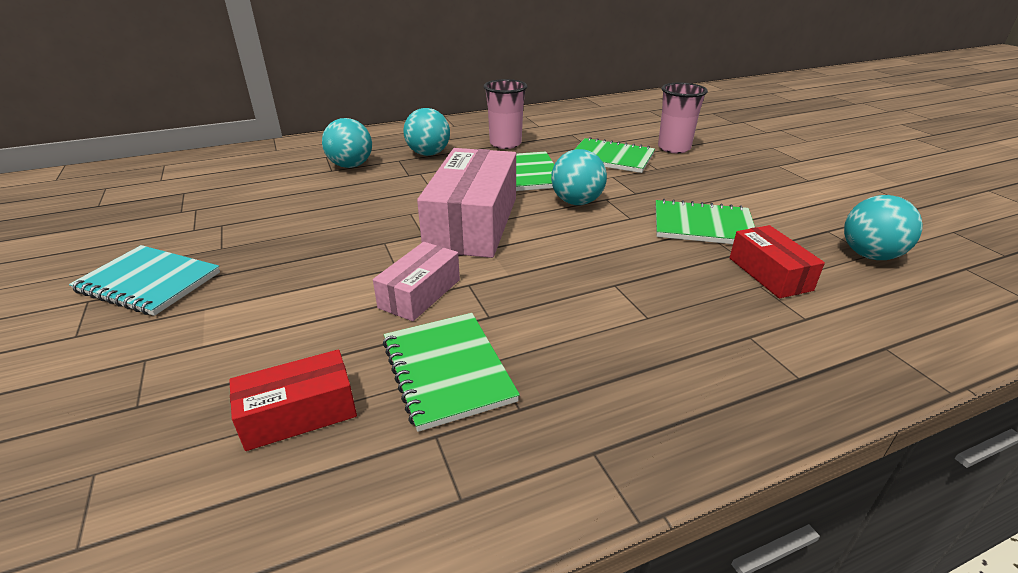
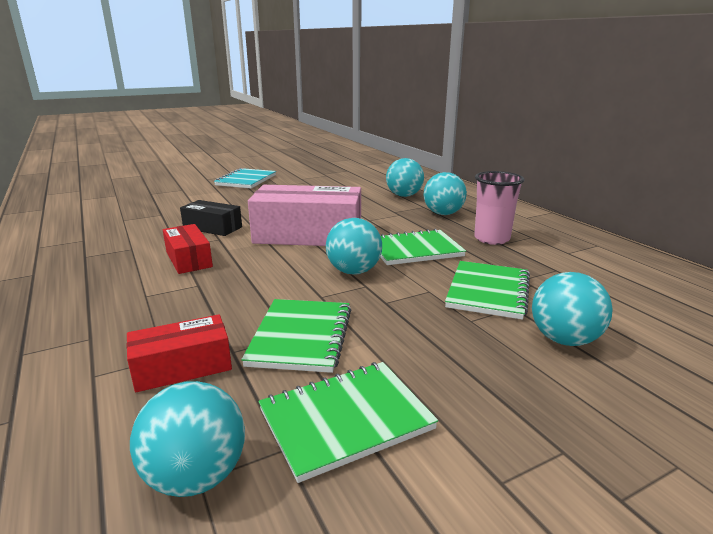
camera: 85 degrees right, 10 degrees down
red box [229,349,357,451] -> red box moved to [163,224,213,274]
pink box [373,242,460,321] -> black box [180,200,242,236]
green notebook [383,313,520,432] -> green notebook moved to [259,362,438,483]
pink cup [658,83,708,153] -> turquoise ball [532,272,613,346]

